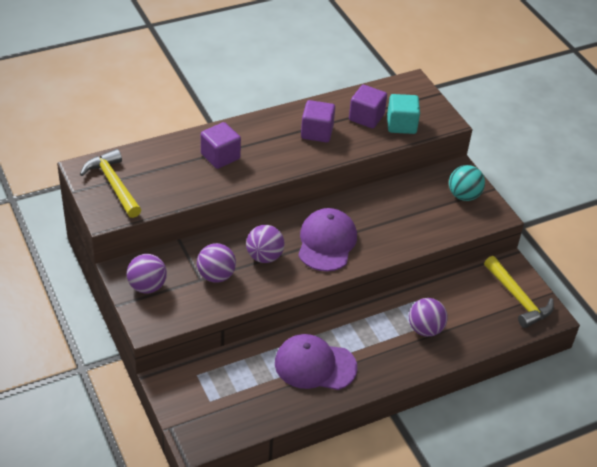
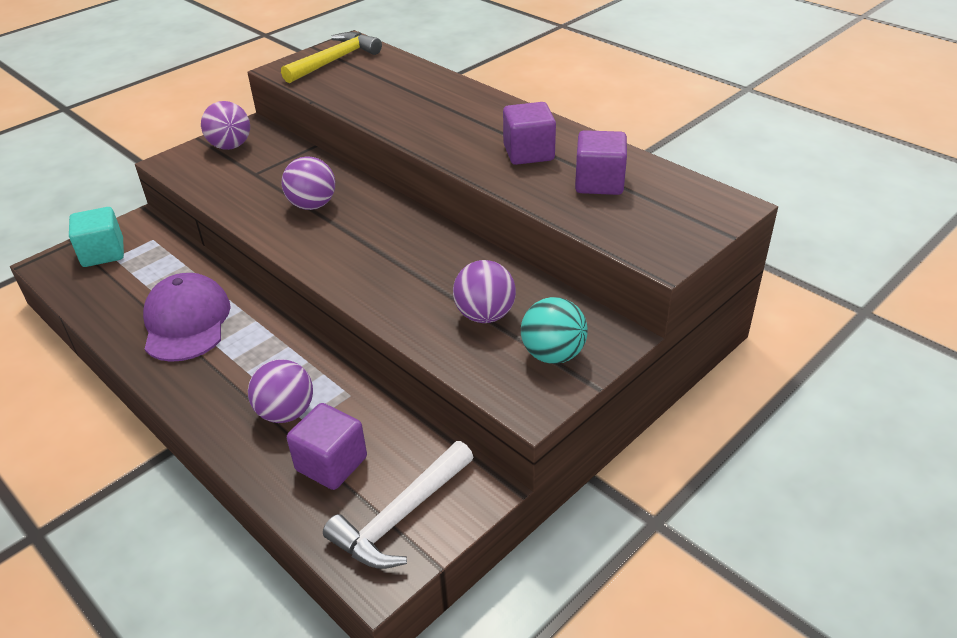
camera: 75 degrees right, 5 degrees down
purple ball [197,243,236,283] -> purple ball moved to [453,260,516,323]
purple cube [201,122,241,169] -> purple cube moved to [287,403,367,490]
purple cap [298,208,357,272] -> none
turquoise cube [387,94,420,134] -> turquoise cube moved to [69,207,124,267]
yellow hammer [484,256,554,328] -> white hammer [323,441,473,569]

